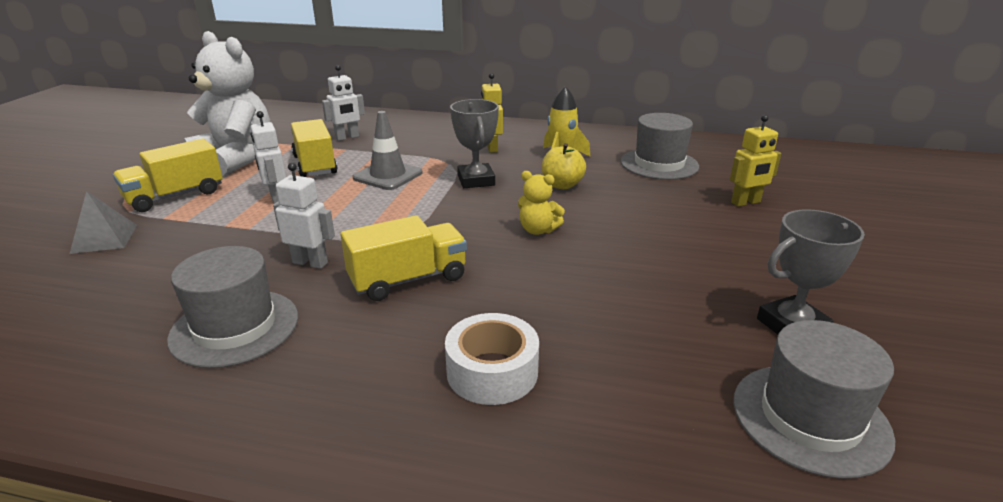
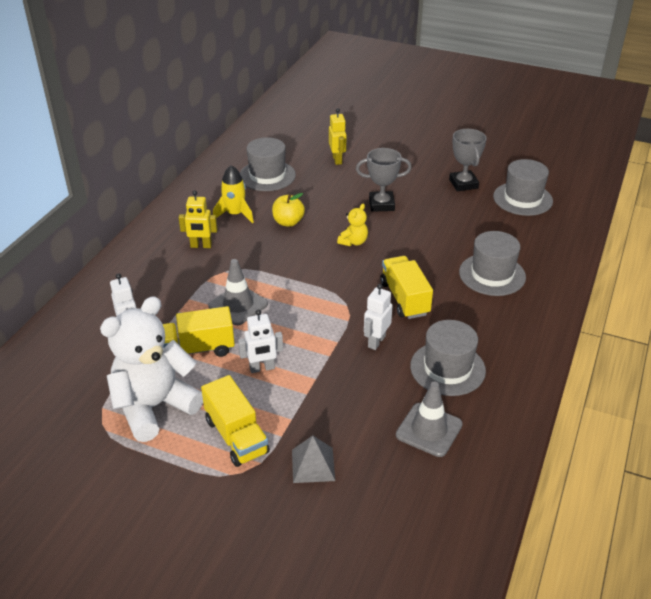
camera: 80 degrees left, 10 degrees up
white tape [445,313,539,405] -> grey hat [459,231,526,296]
grey trophy [450,99,499,188] -> grey trophy moved to [356,148,412,212]
none -> grey traffic cone [396,381,463,457]

